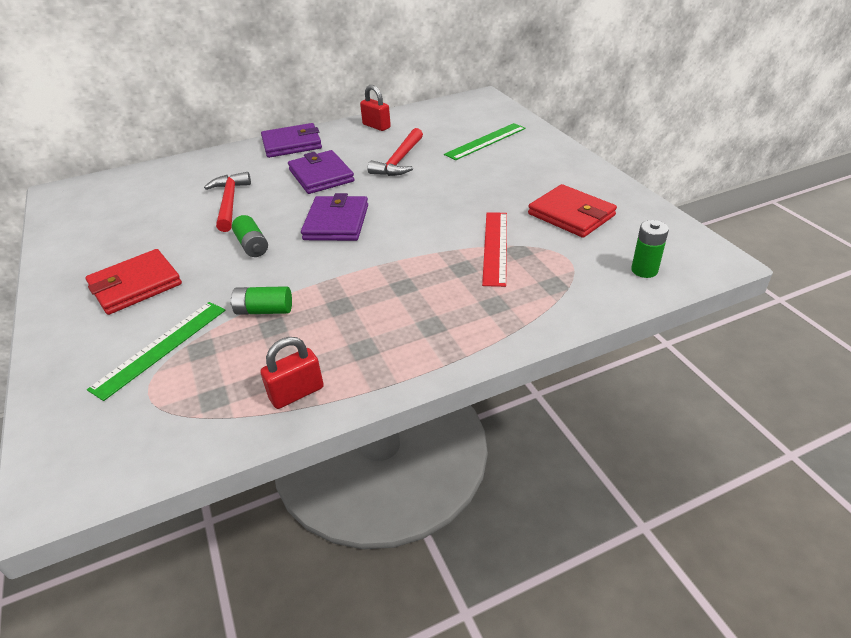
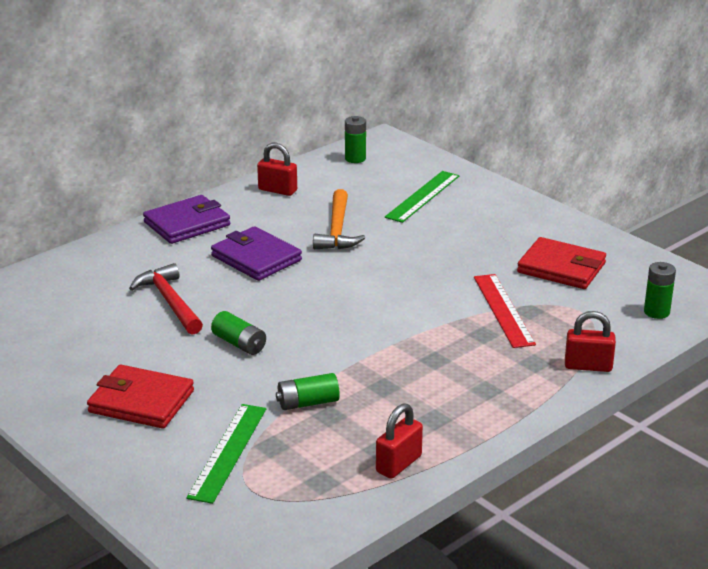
camera: 20 degrees left, 10 degrees down
red wallet [85,249,182,315] -> red wallet turned 75 degrees clockwise [87,365,194,429]
purple wallet [301,193,368,241] -> none
red hammer [368,128,423,176] -> orange hammer [313,189,365,249]
none -> green battery [345,116,366,163]
none -> red padlock [565,311,616,372]

